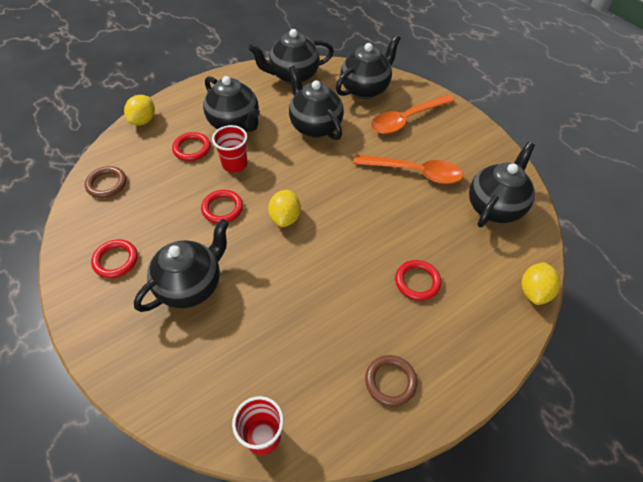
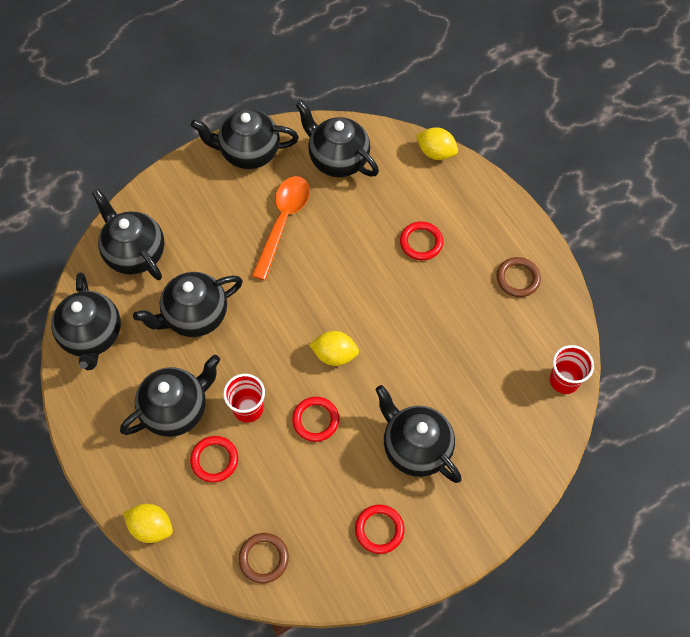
camera: 85 degrees left, 10 degrees up
orange spoon [371,94,455,134] -> none
none -> black teapot [191,109,299,169]

